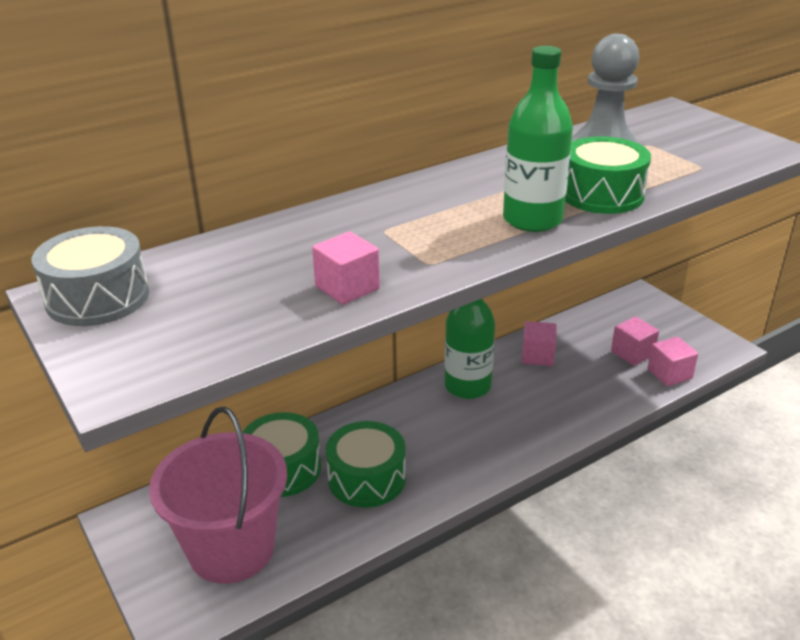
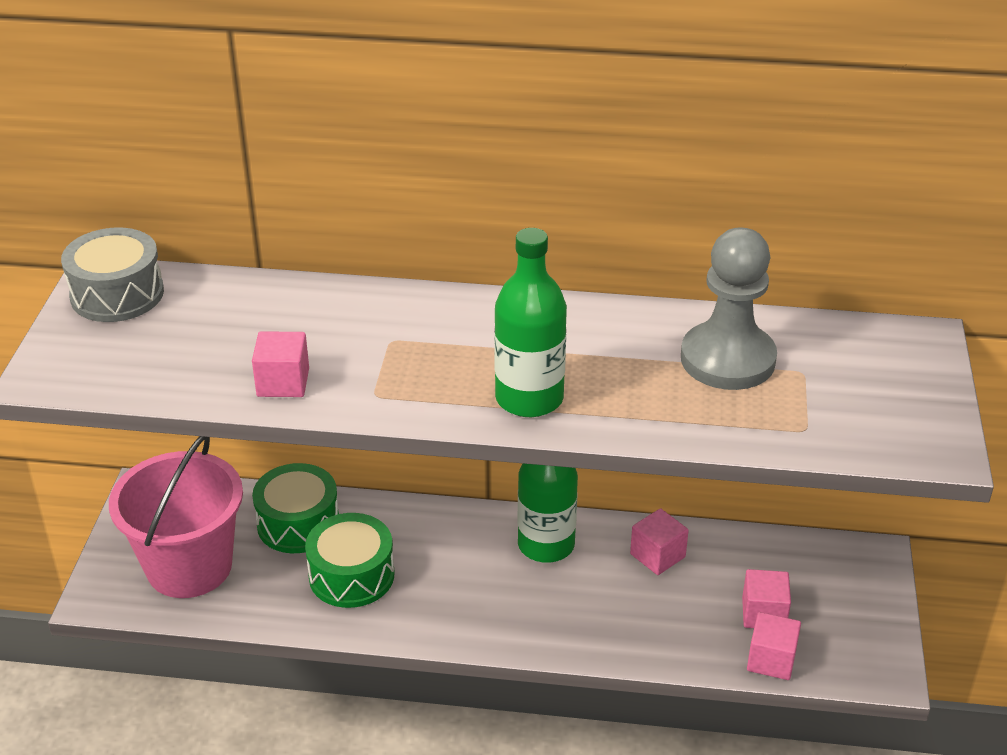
camera: 40 degrees right, 5 degrees up
green drum [565,136,651,214] -> none

